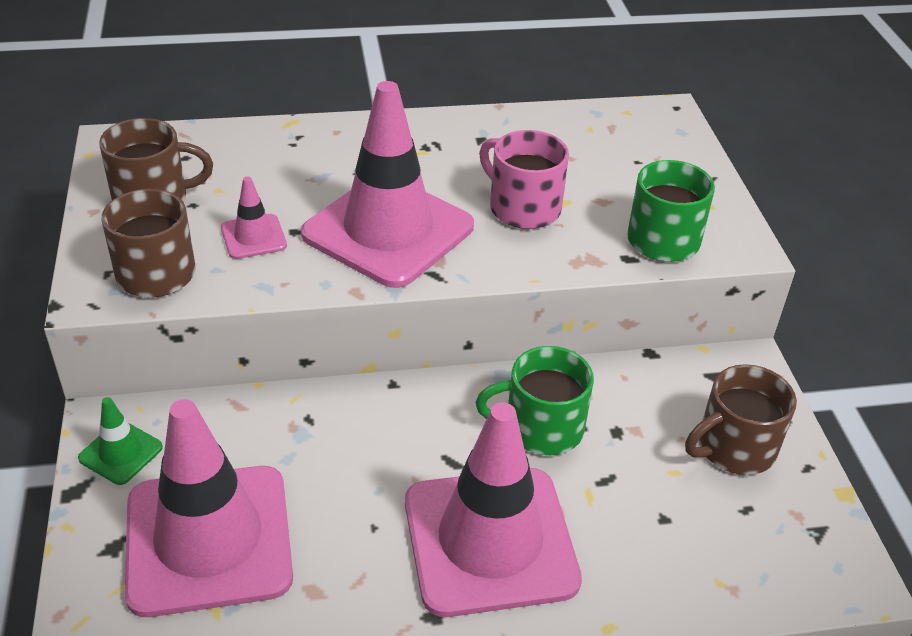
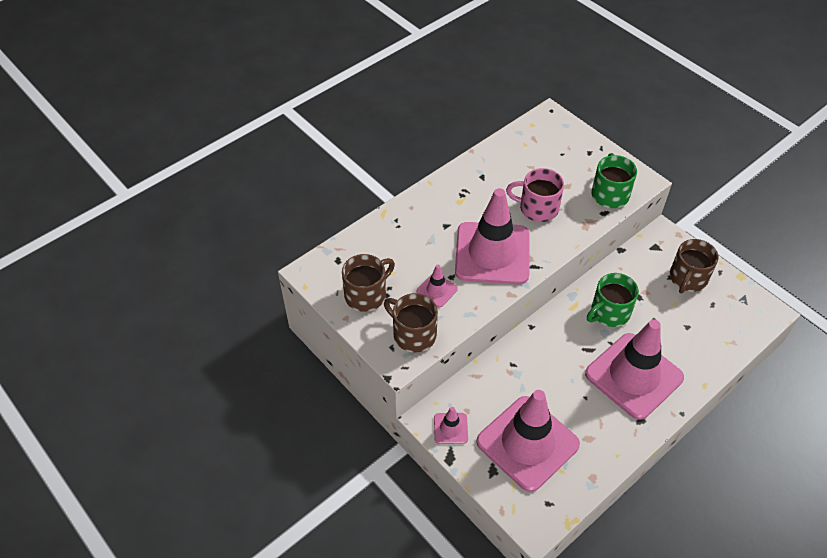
camera: 30 degrees left, 10 degrees up
green traffic cone [78,397,163,485] -> pink traffic cone [434,407,468,444]

